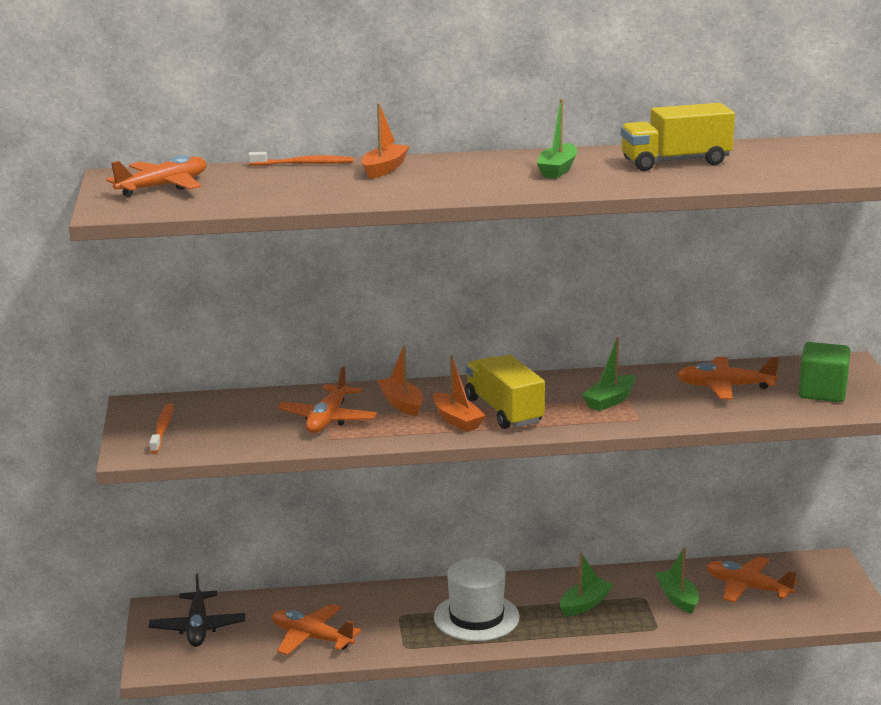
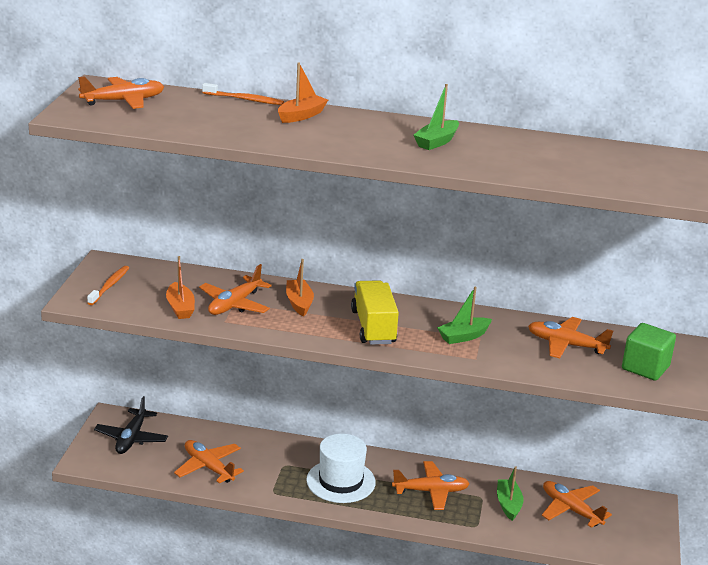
camera: 15 degrees right, 5 degrees up
orange boat [433,355,486,432] -> orange boat moved to [166,256,195,319]
green boat [560,553,613,616] -> orange plane [392,461,470,510]
yellow truck [621,103,735,171] -> none

